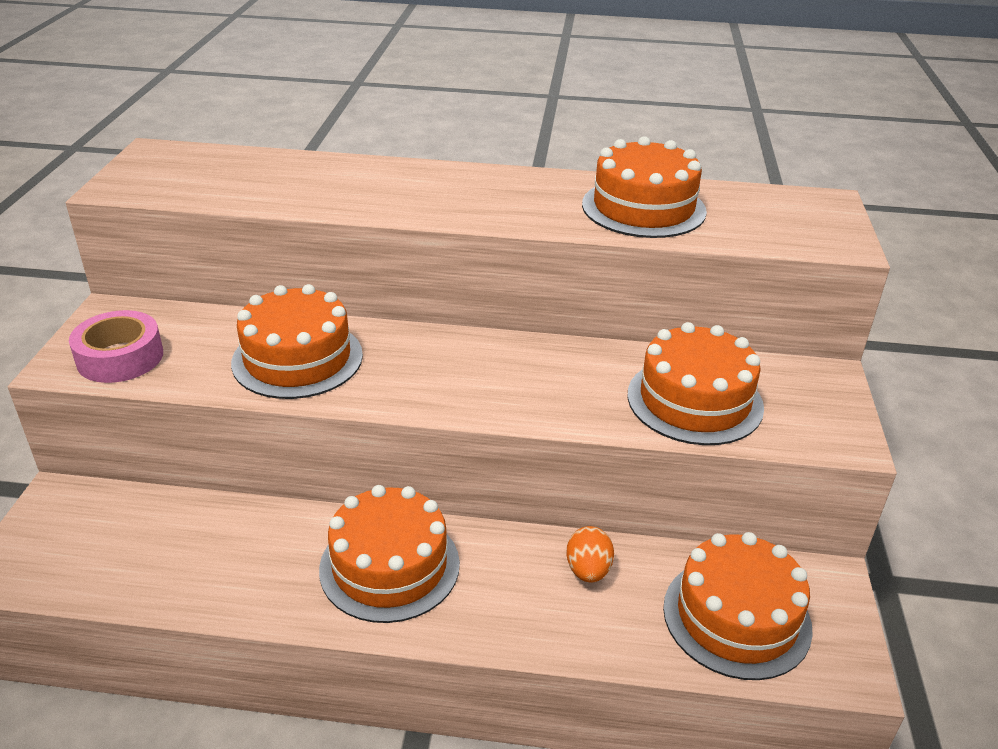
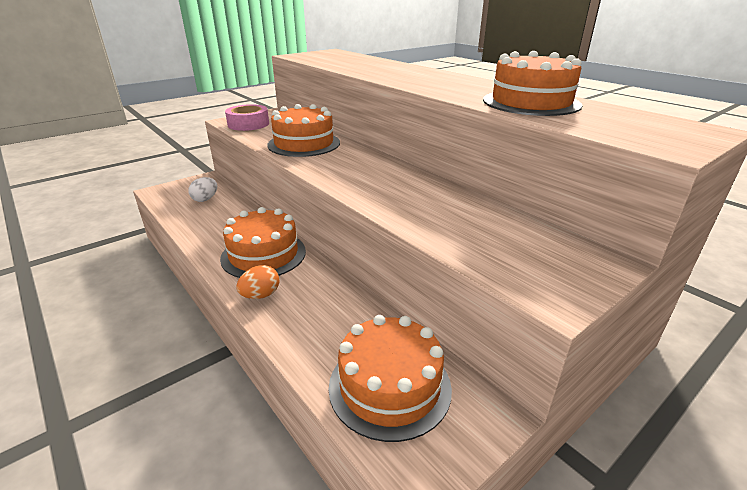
camera: 45 degrees right, 5 degrees down
orange egg [567,526,614,582] -> orange egg moved to [236,265,279,299]
orange cake [627,322,764,445] -> none
none -> white egg [188,177,217,202]

